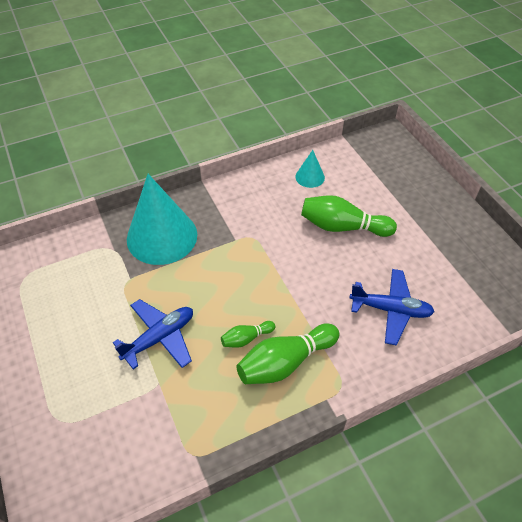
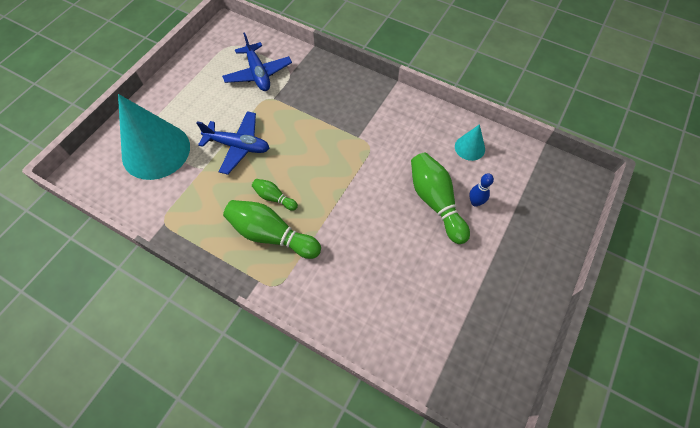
camera: 55 degrees right, 10 degrees up
turquoise cone [127,174,197,265] -> turquoise cone moved to [118,94,190,180]
blue plane [349,269,434,345] -> blue plane moved to [222,32,292,91]
none -> blue bowling pin [469,173,494,206]

